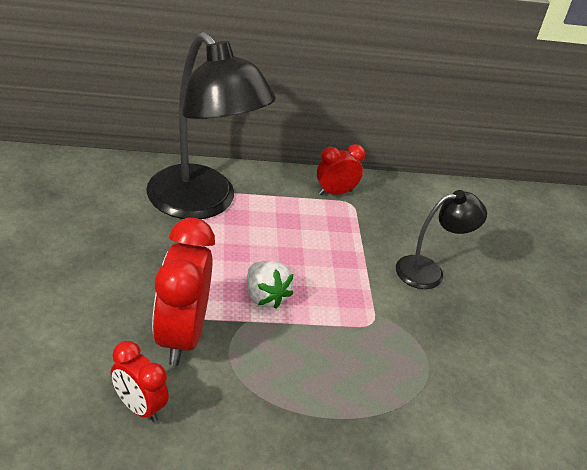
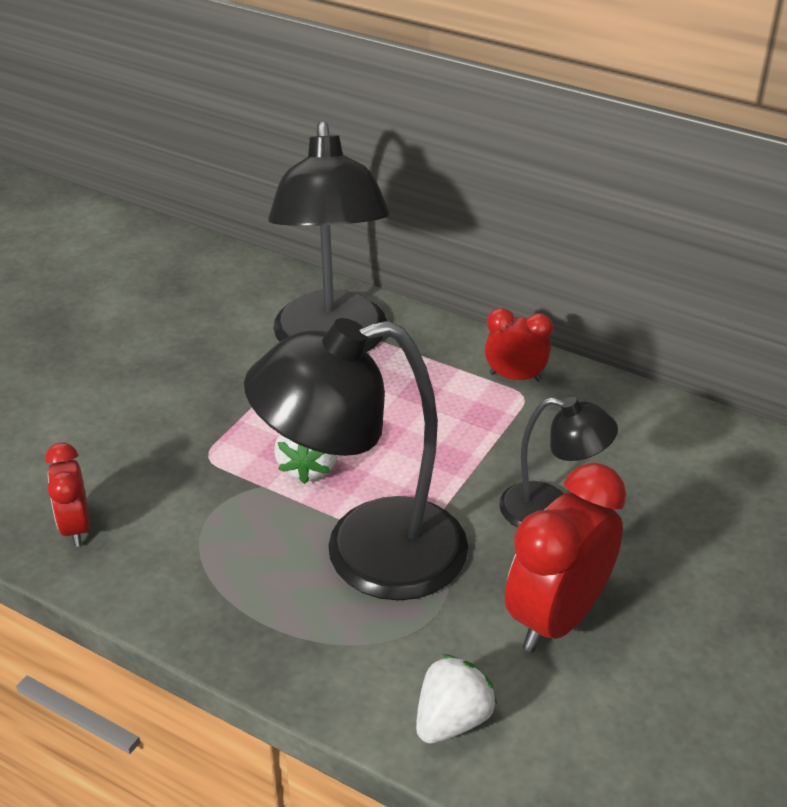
camera: 40 degrees right, 0 degrees up
red clock [152,218,215,366] -> red clock moved to [505,463,626,652]
none -> black lamp [244,318,468,600]
none -> white strawberry [416,654,497,744]

